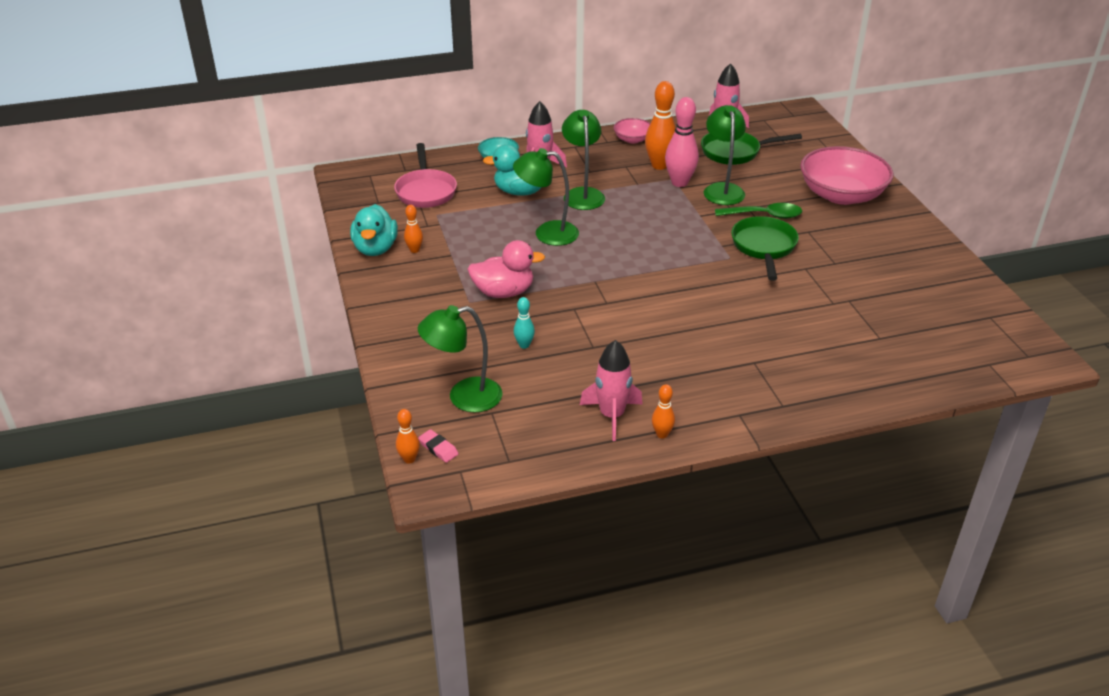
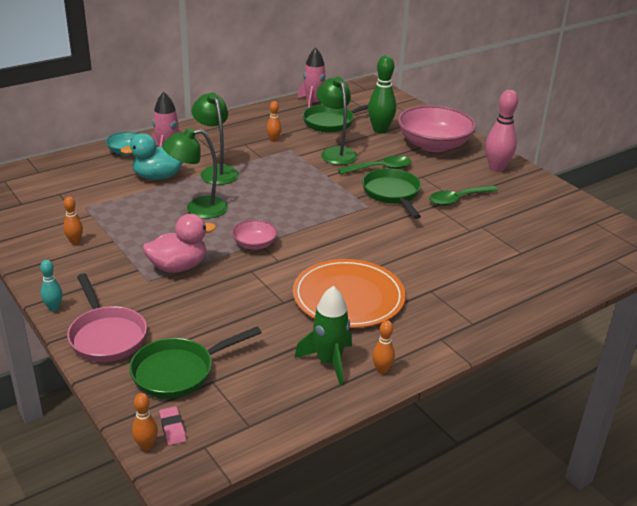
camera: 20 degrees left, 5 degrees down
turquoise duck [350,204,398,256] -> none
pink pan [394,143,457,208] -> pink pan moved to [67,273,147,362]
green lamp [418,305,502,413] -> green pan [129,327,262,399]
pink eraser [418,429,459,463] -> pink eraser turned 45 degrees clockwise [159,406,186,446]
turquoise bowling pin [514,297,535,349] -> turquoise bowling pin moved to [40,260,63,311]
pink rocket [580,340,643,441] -> green rocket [294,286,352,386]
pink bowl [613,118,650,144] -> pink bowl moved to [232,220,277,250]
orange bowling pin [645,81,676,170] -> orange bowling pin [267,101,282,142], size x0.52
pink bowling pin [665,97,699,187] -> pink bowling pin moved to [486,90,518,172]
none -> orange plate [293,259,406,328]
none -> green bowling pin [368,55,396,134]
none -> green spoon [429,185,498,206]

